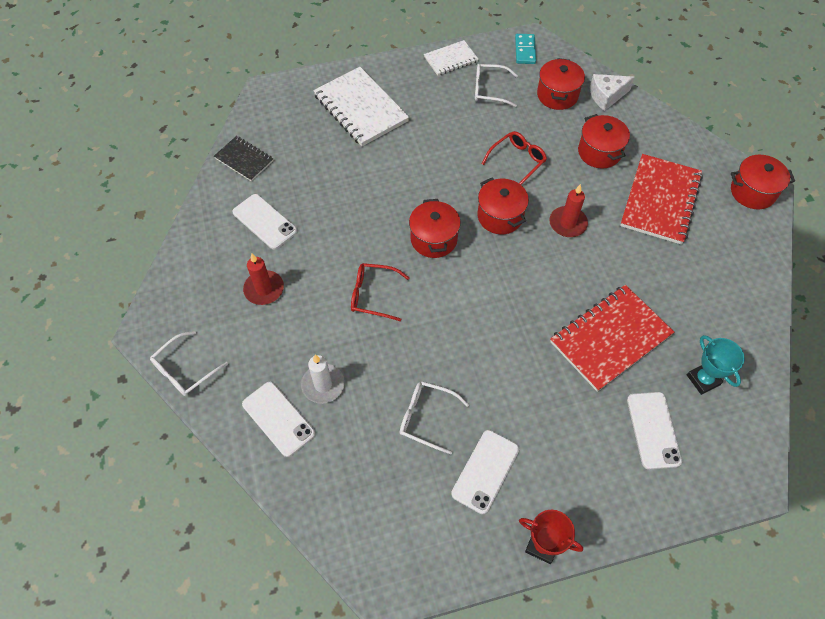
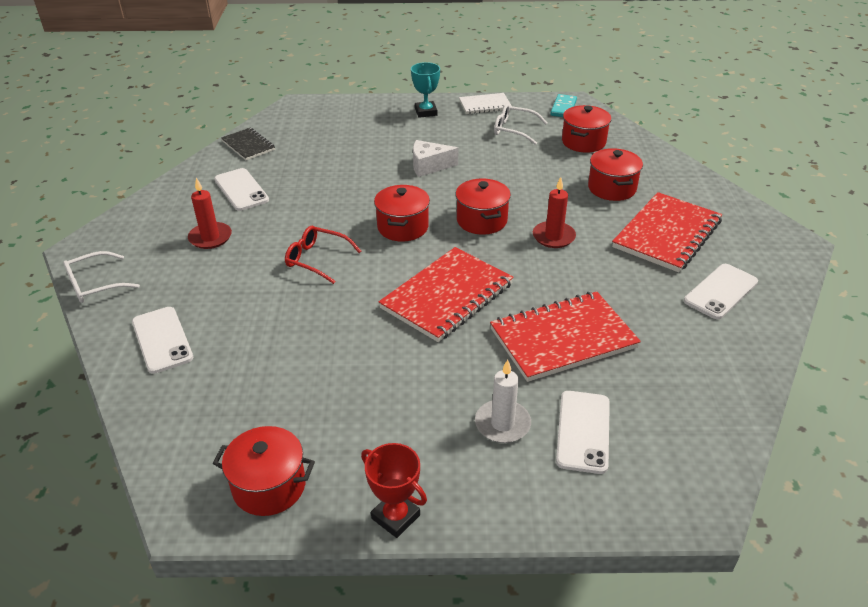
camera: 15 degrees right, 20 degrees down
white candle [301,355,345,404] -> white candle moved to [475,360,531,443]
white notebook [313,67,409,146] -> none
white glasses [400,381,469,454] -> none
white phone [451,430,519,514] -> white phone moved to [684,264,758,319]
red glasses [482,131,547,185] -> none
white cheese [590,74,635,111] -> white cheese moved to [413,140,458,177]
turquoise trophy [687,335,745,395] -> turquoise trophy moved to [411,62,440,118]
red pot [731,155,795,209] -> red pot moved to [213,426,315,516]
none -> red notebook [379,247,514,342]

